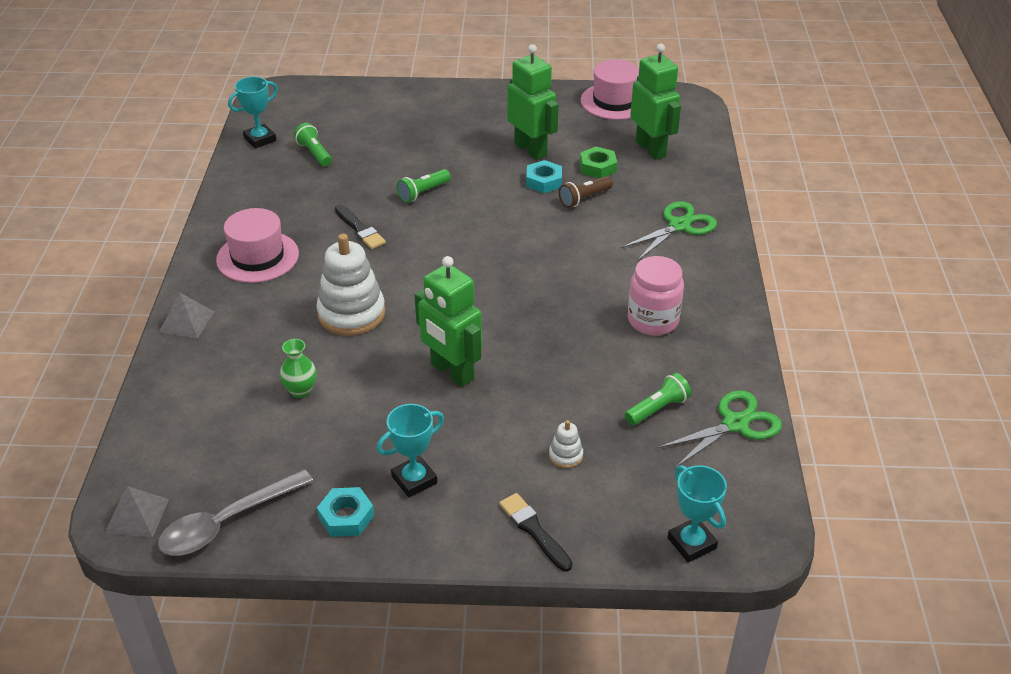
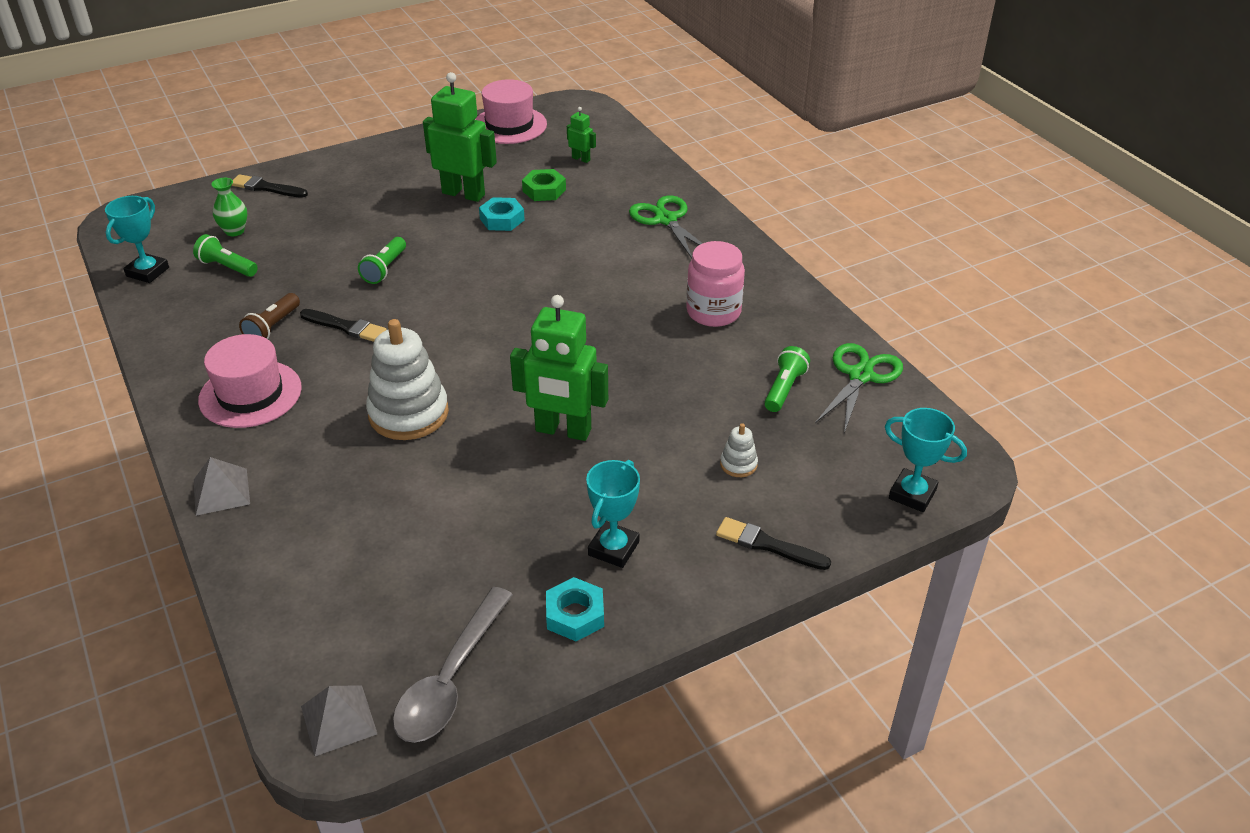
camera: 30 degrees left, 0 degrees up
green vase [280,339,317,398] -> green vase moved to [211,178,247,236]
brown flashlight [559,176,613,208] -> brown flashlight moved to [239,293,300,339]
green scissors [621,201,717,260] -> green scissors turned 45 degrees counterclockwise [629,195,702,258]
green robot [630,43,681,160] -> green robot [567,107,596,163], size x0.46
none -> black brush [232,174,308,198]

